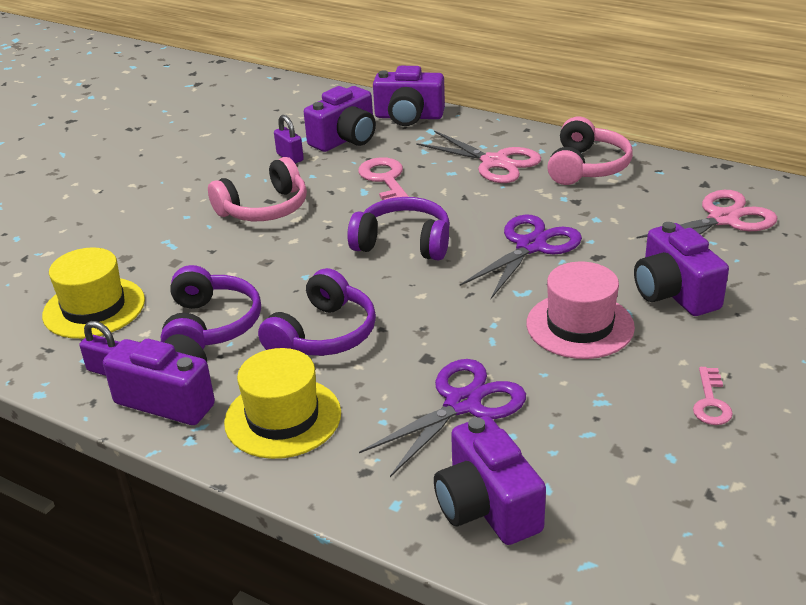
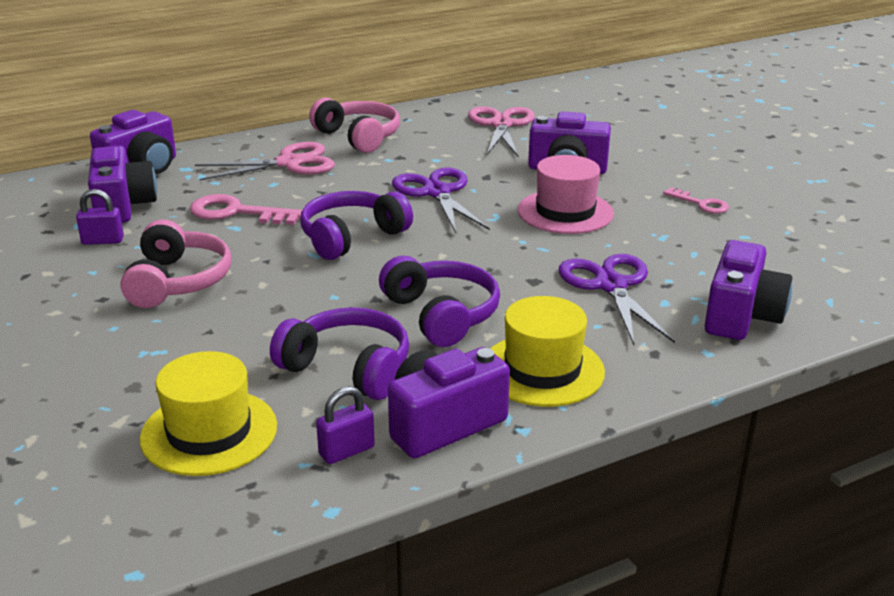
camera: 60 degrees left, 5 degrees down
purple camera [434,416,546,545] -> purple camera turned 75 degrees counterclockwise [705,240,792,340]

